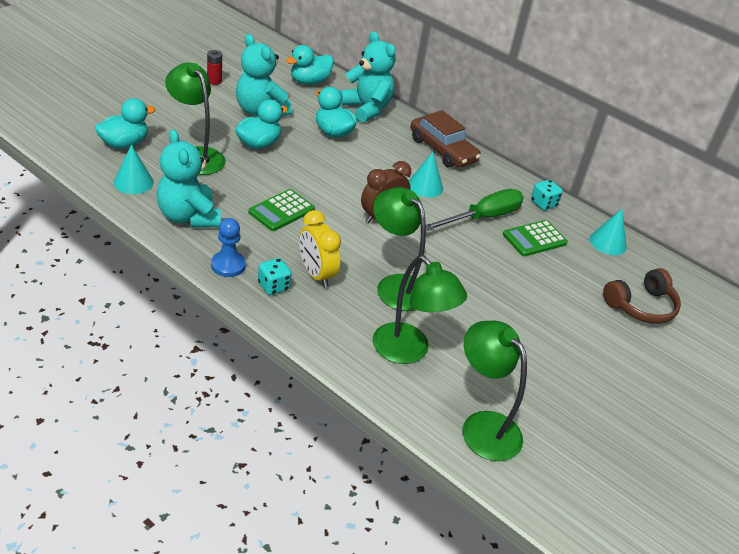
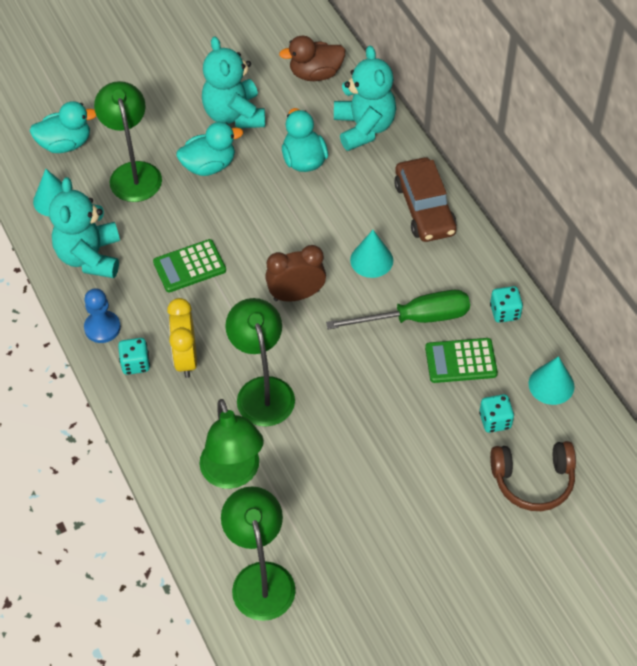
camera: 30 degrees right, 15 degrees up
red battery [207,50,222,85] -> none
turquoise duck [286,45,334,85] -> brown duck [279,36,345,81]
none -> turquoise dice [479,394,514,433]

